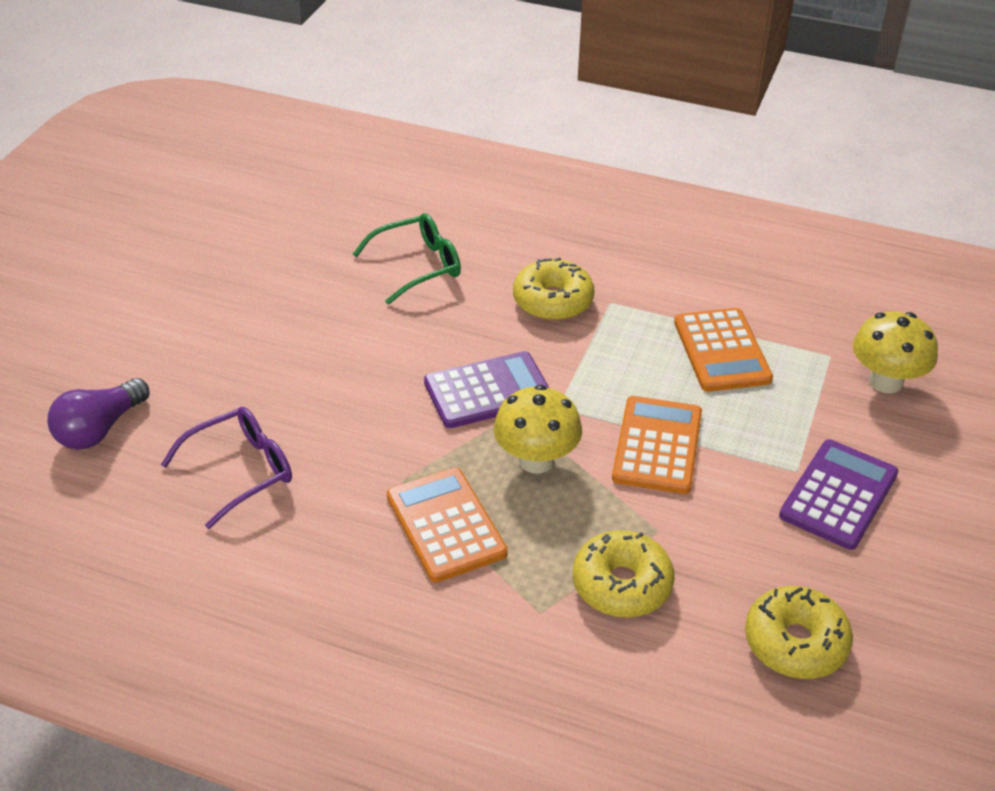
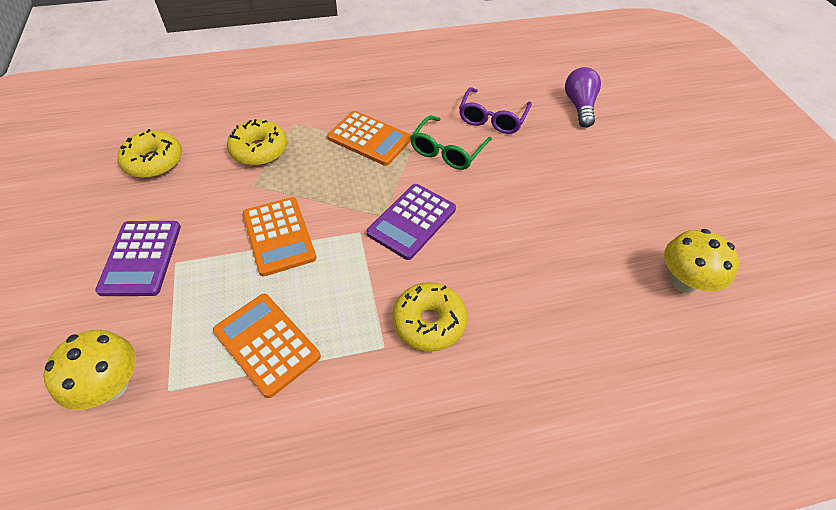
camera: 145 degrees right, 10 degrees up
green glasses [353,213,461,305] -> green glasses moved to [410,116,492,170]
yellow mushroom [493,385,582,474] -> yellow mushroom moved to [664,229,739,293]

